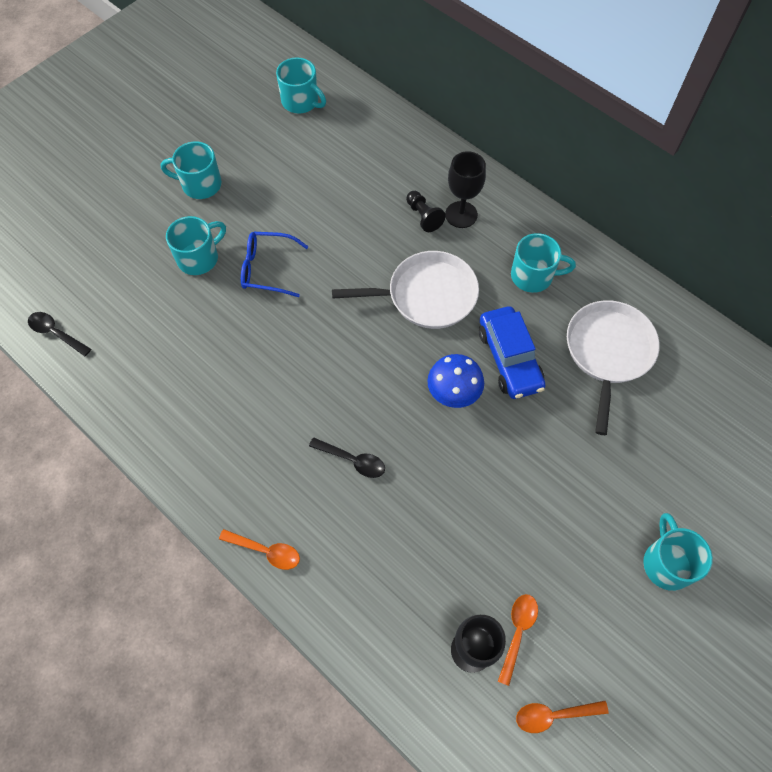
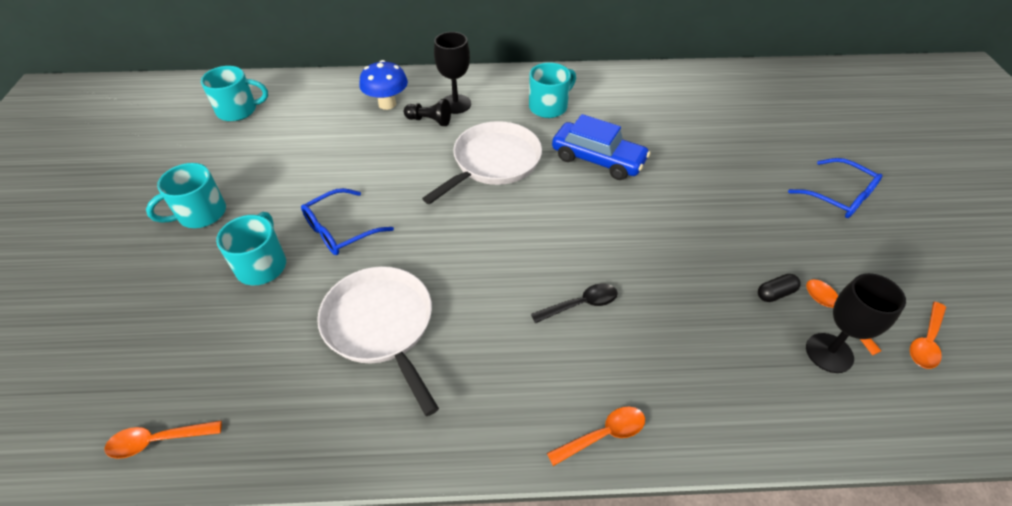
camera: 45 degrees left, 15 degrees down
black spoon [28,312,91,356] -> orange spoon [105,420,222,459]
blue mushroom [427,354,484,408] -> blue mushroom moved to [359,60,408,110]
white pan [567,300,660,435] -> white pan moved to [317,266,439,416]
turquoise mug [643,513,713,591] -> blue glasses [788,158,882,218]
none -> black capsule [758,274,800,302]

